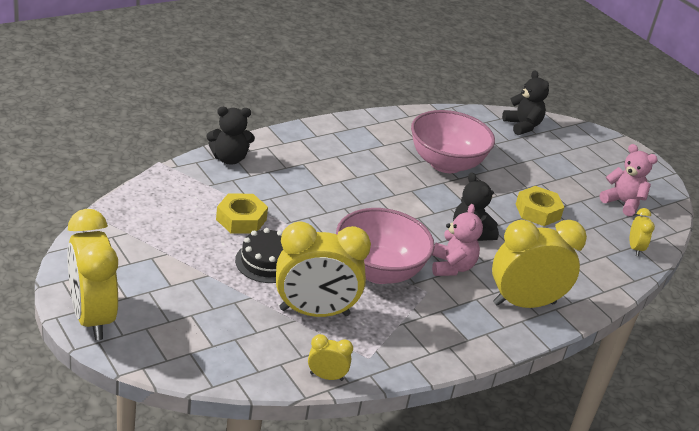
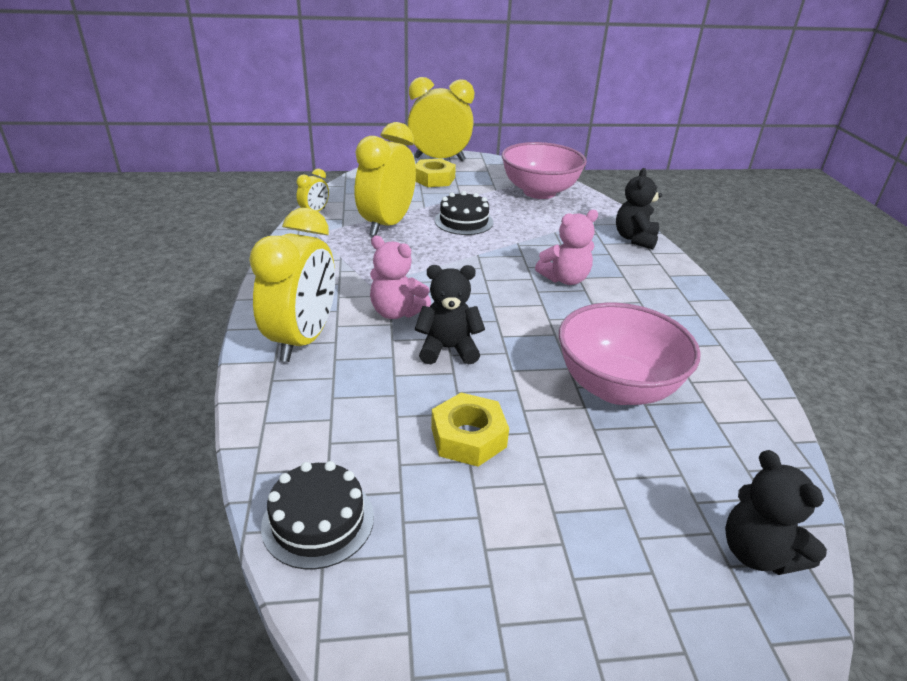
camera: 120 degrees right, 0 degrees up
yellow nut [216,193,268,234] -> yellow nut moved to [415,158,456,187]
pink bowl [336,208,434,284] -> pink bowl moved to [502,142,587,199]
black teddy bear [502,70,549,135] -> black teddy bear turned 60 degrees clockwise [725,450,827,575]
pink teddy bear [600,144,658,216] -> pink teddy bear moved to [535,210,598,285]
yellow clock [630,208,655,256] -> black cake [261,461,374,569]

